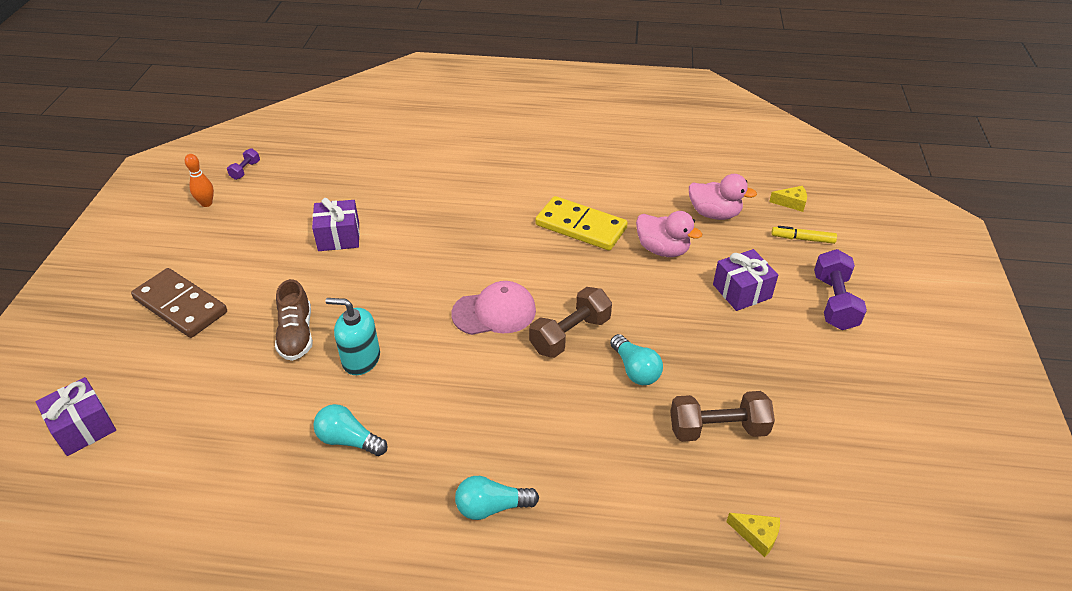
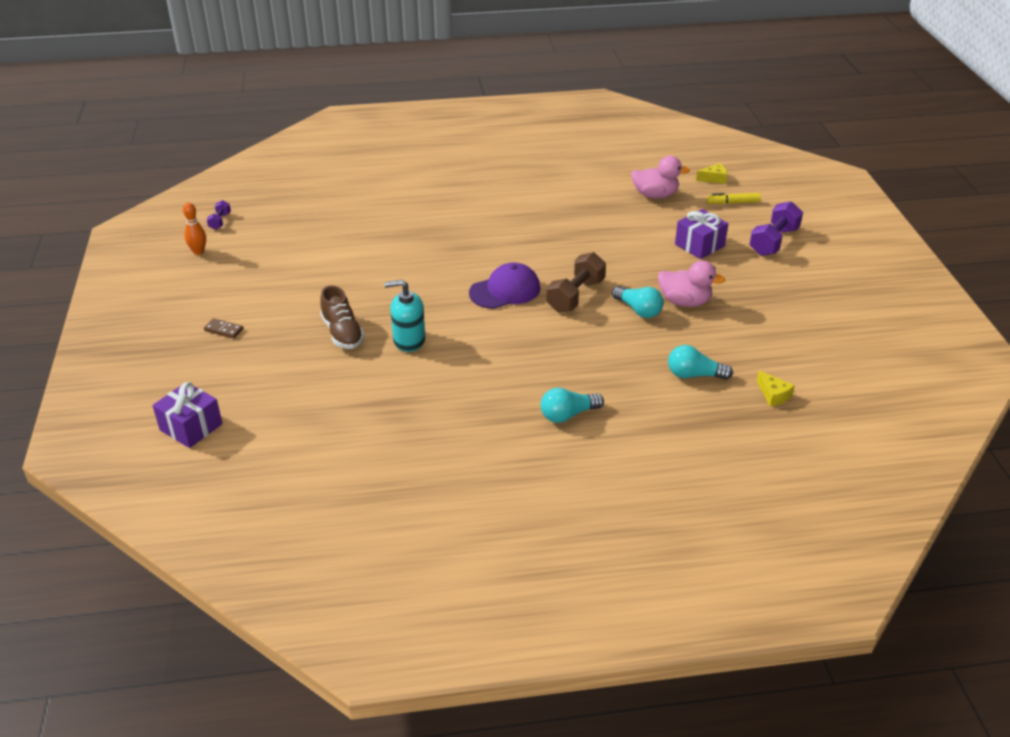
camera: 15 degrees left, 5 degrees down
brown domino [131,268,227,338] -> brown domino [204,318,243,339], size x0.42
purple gift [312,198,360,251] -> none
turquoise light bulb [313,404,388,456] -> turquoise light bulb moved to [668,345,733,380]
pink cap [451,281,536,335] -> purple cap [469,262,540,309]
yellow domino [535,196,628,251] -> none
pink duck [636,211,702,257] -> pink duck moved to [658,260,725,307]
brown dumbbell [670,391,775,442] -> none
yellow cheese [726,513,780,557] -> yellow cheese turned 45 degrees clockwise [757,371,795,406]
purple dumbbell [814,249,867,330] -> purple dumbbell turned 45 degrees clockwise [749,201,803,256]

